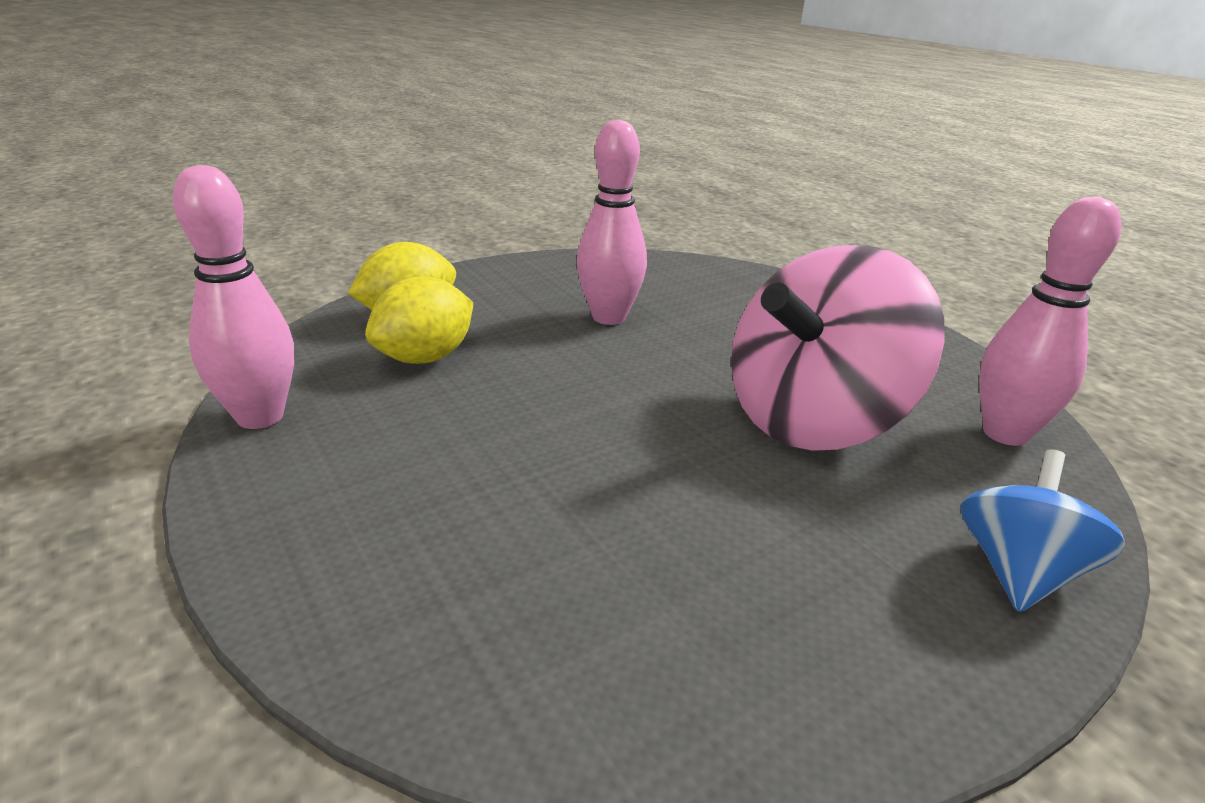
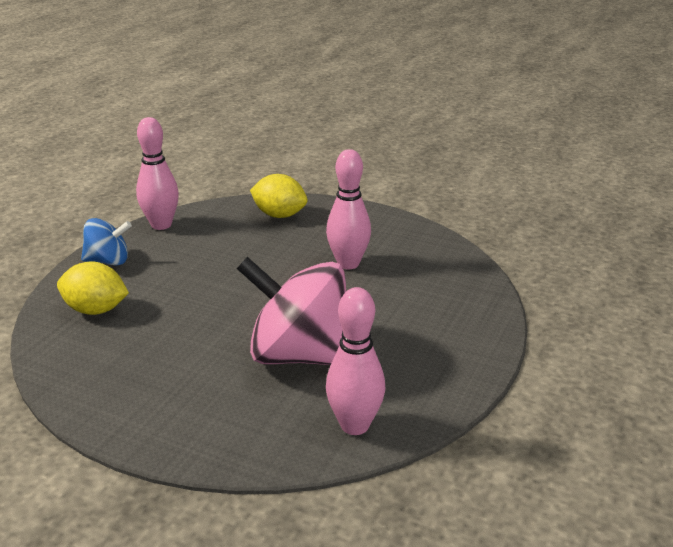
camera: 60 degrees right, 0 degrees up
yellow lemon [365,276,473,364] -> yellow lemon moved to [57,261,129,315]
blue spinning top [961,449,1125,612] -> blue spinning top moved to [81,218,132,266]

